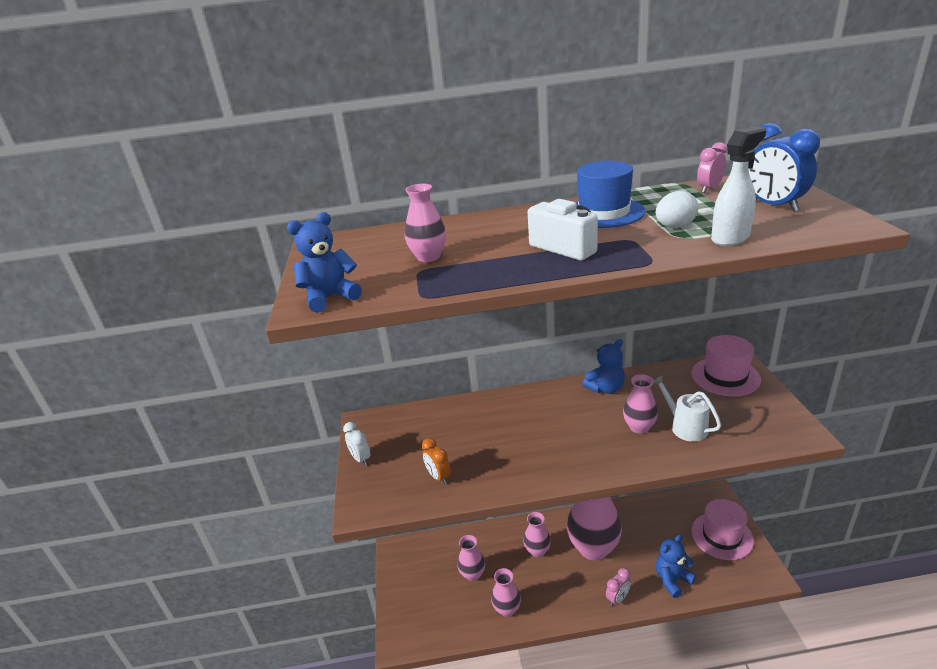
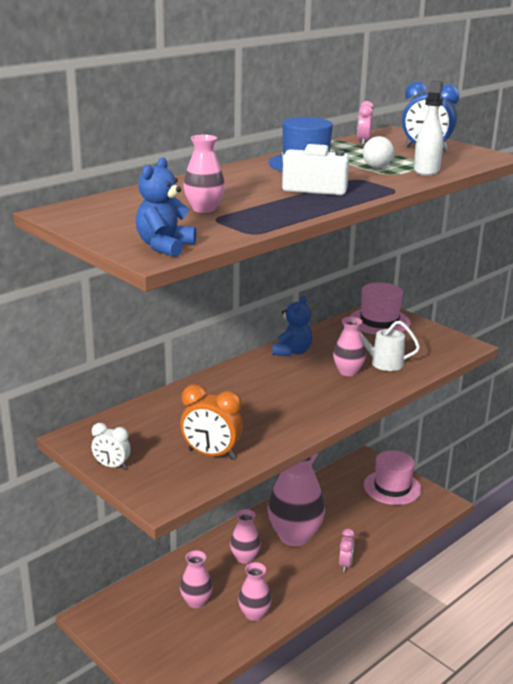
camera: 40 degrees left, 5 degrees down
orange clock [422,438,451,484] -> orange clock [180,384,243,460], size x1.63
blue teddy bear [656,534,696,598] -> none

